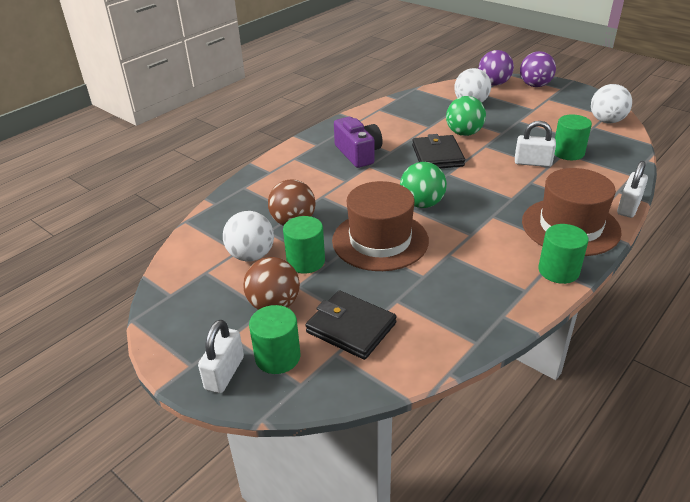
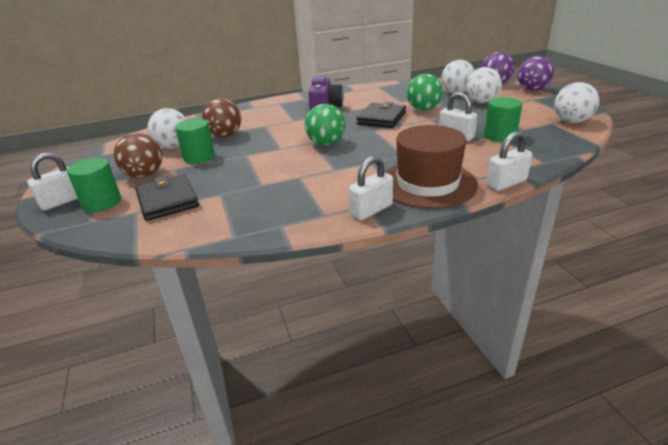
camera: 30 degrees right, 5 degrees down
brown hat [332,181,429,271] -> none
green cylinder [538,224,588,284] -> white padlock [349,156,393,220]
none -> white ball [465,67,502,103]

